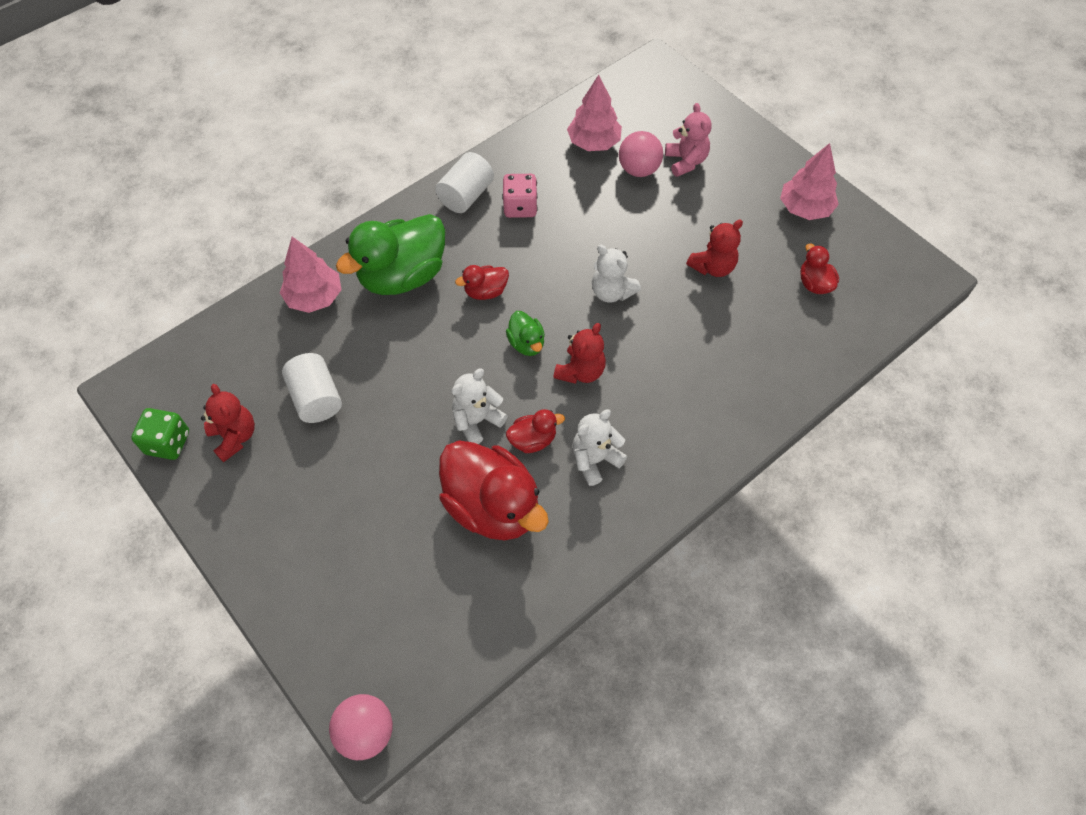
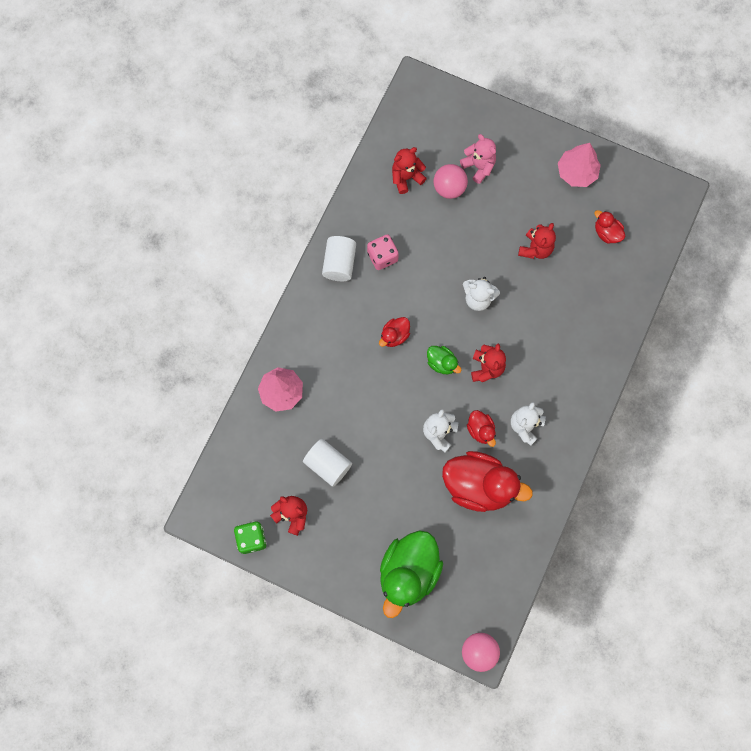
camera: 25 degrees left, 15 degrees up
green duck [336,214,445,295] -> green duck moved to [380,530,443,618]
red duck [506,409,565,453] -> red duck turned 105 degrees clockwise [467,410,496,447]
pink tree [567,75,622,151] -> red teddy bear [392,147,427,194]

